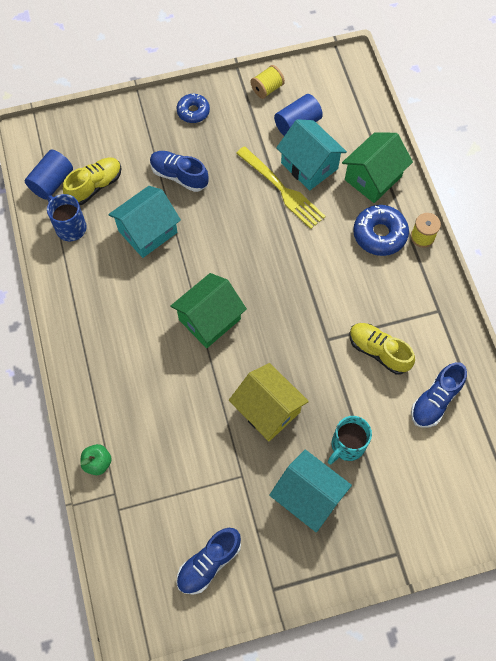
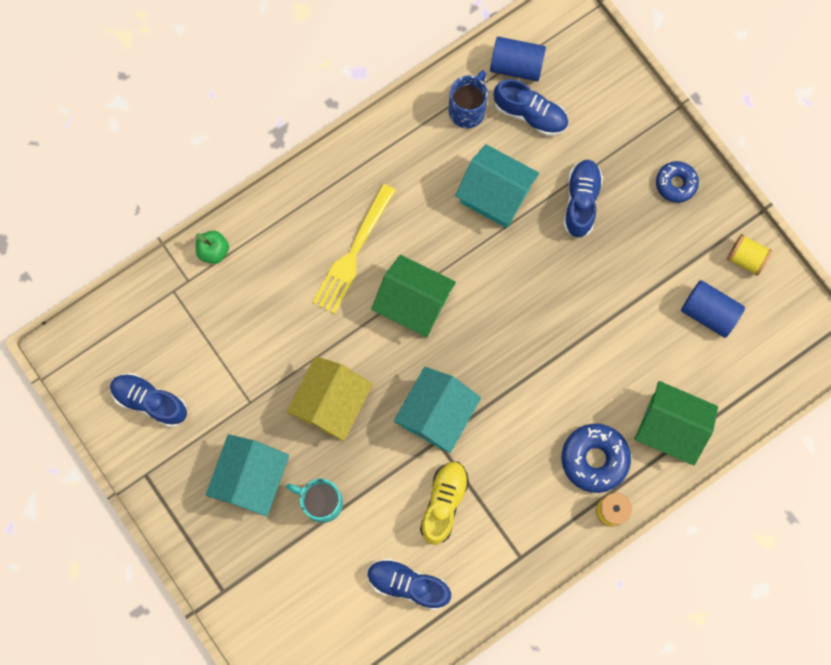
camera: 70 degrees right, 10 degrees up
yellow shoe [63,157,122,205] -> blue shoe [494,79,568,136]
yellow fork [236,146,326,229] -> yellow fork moved to [312,184,396,314]
turquoise house [276,119,347,191] -> turquoise house moved to [394,367,481,453]

